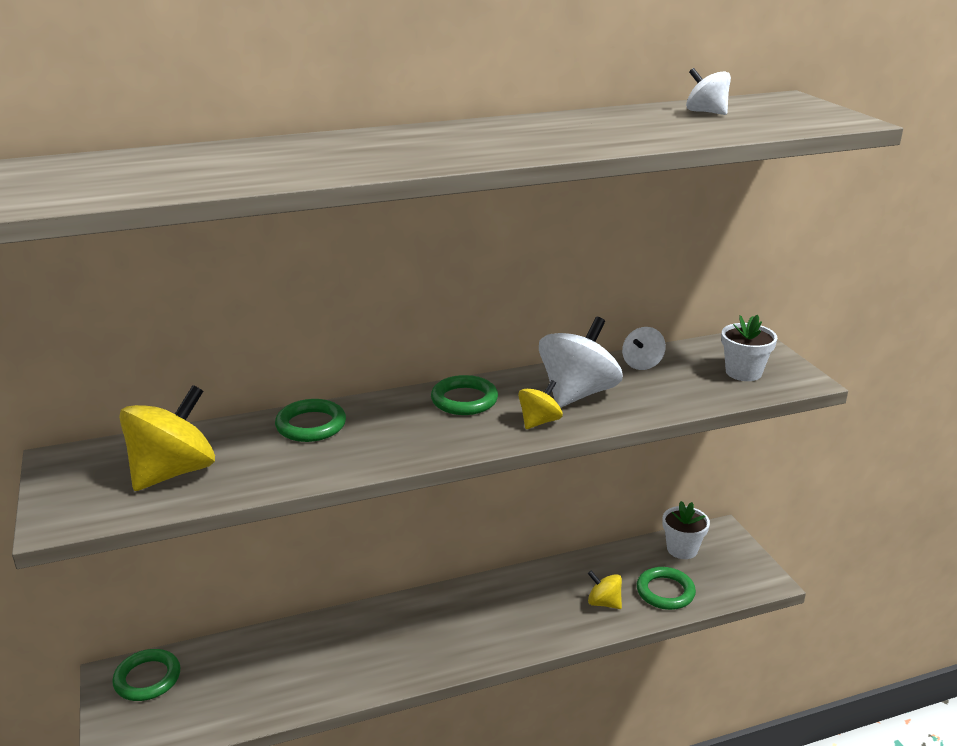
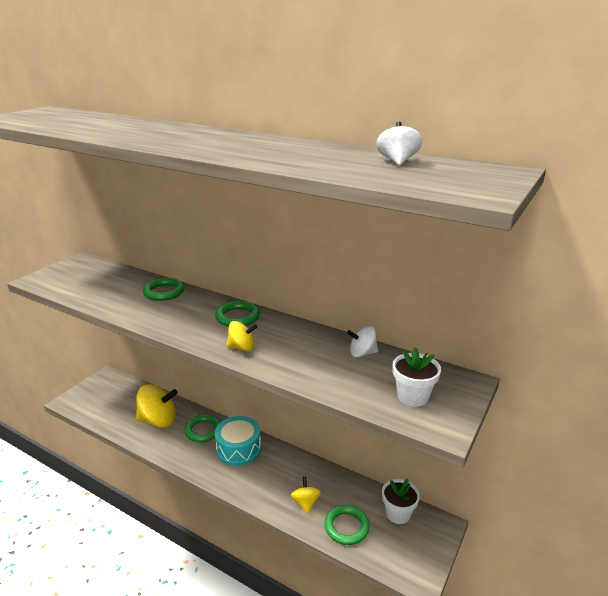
camera: 50 degrees right, 0 degrees up
green ring [112,649,180,701] -> green ring moved to [184,415,221,442]
yellow spinning top [119,385,215,491] -> yellow spinning top moved to [136,384,178,428]
white spinning top [539,317,623,408] -> none
none -> turquoise drum [215,416,261,466]

